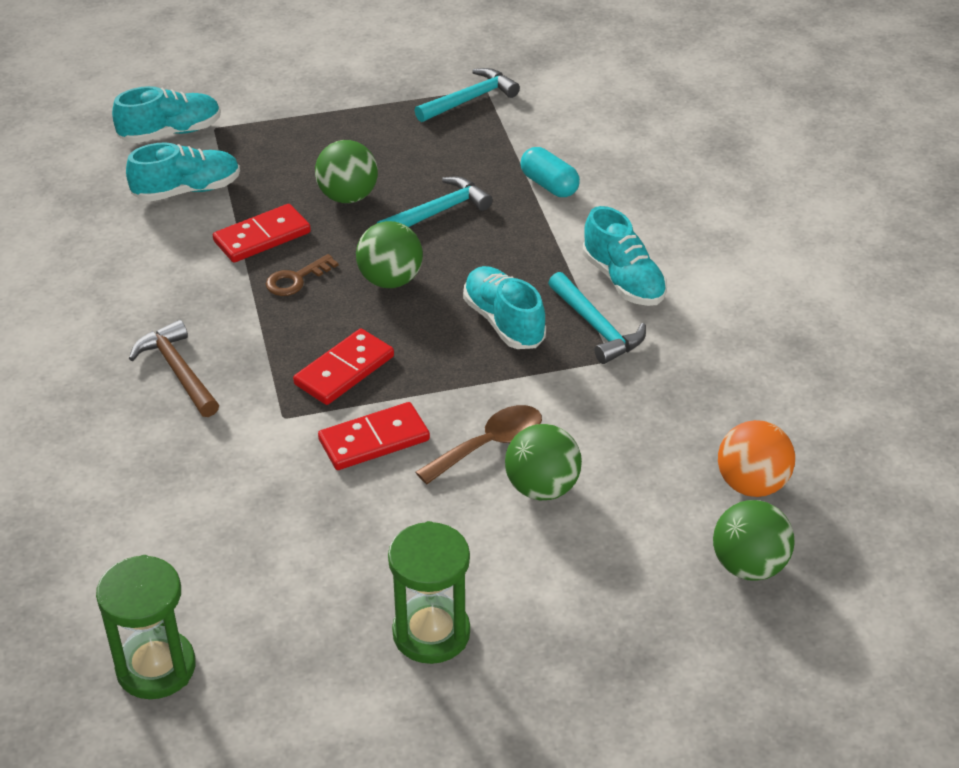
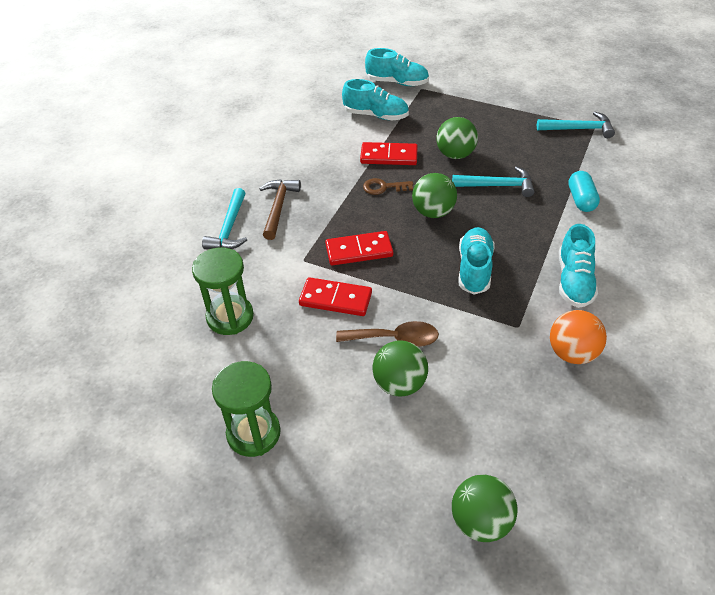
camera: 40 degrees right, 5 degrees up
green hourglass [96,555,196,699] -> green hourglass moved to [192,248,254,335]
turquoise hammer [548,272,646,364] -> turquoise hammer moved to [202,188,247,249]
orange ball [718,420,795,497] -> orange ball moved to [550,310,607,364]

